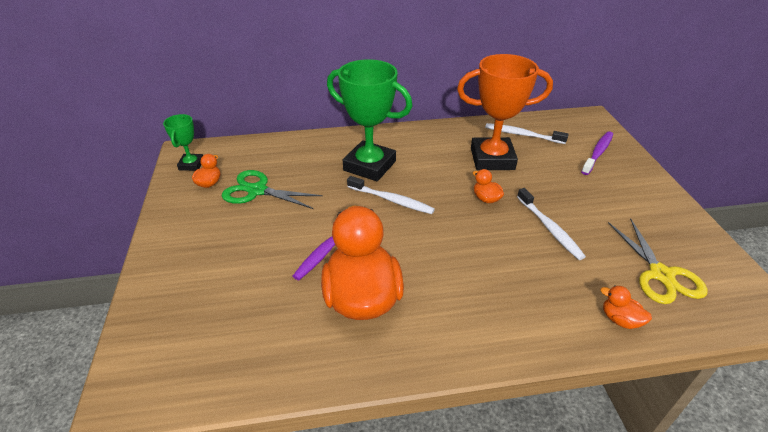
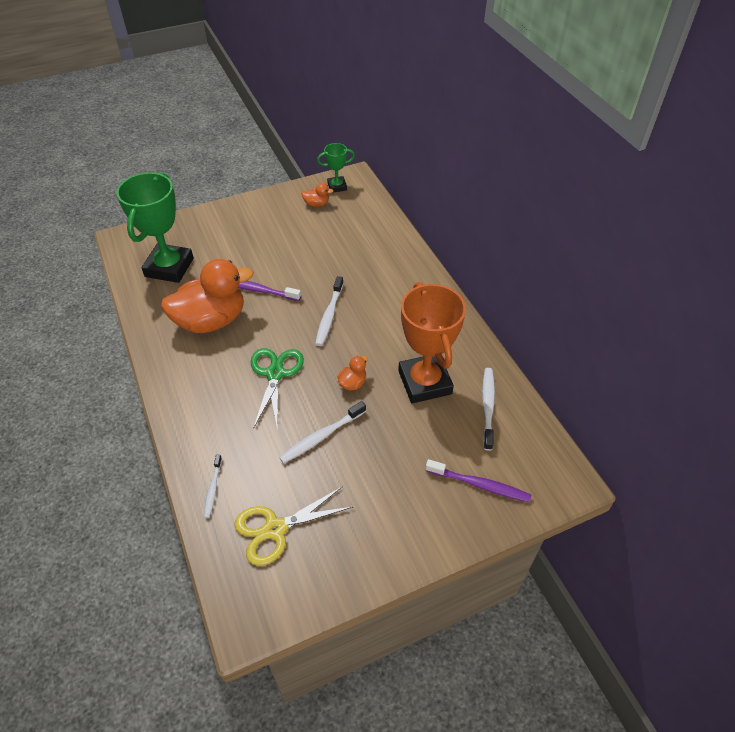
camera: 75 degrees right, 10 degrees up
green scissors [222,170,323,209] -> green scissors moved to [251,348,304,431]
green trophy [327,59,412,181] -> green trophy moved to [116,172,194,283]
orange duck [600,285,652,329] -> white toothbrush [204,455,222,518]

